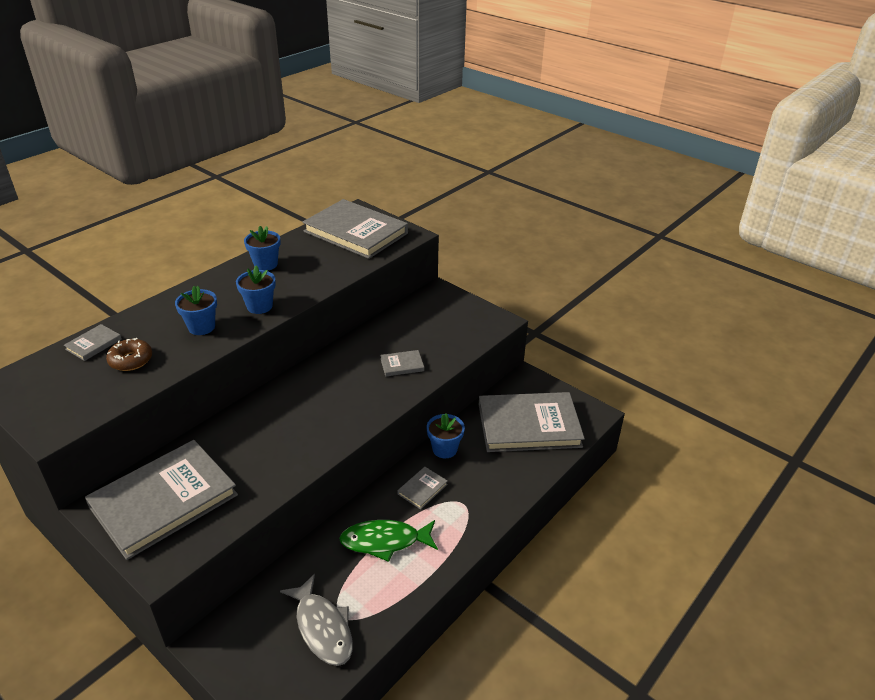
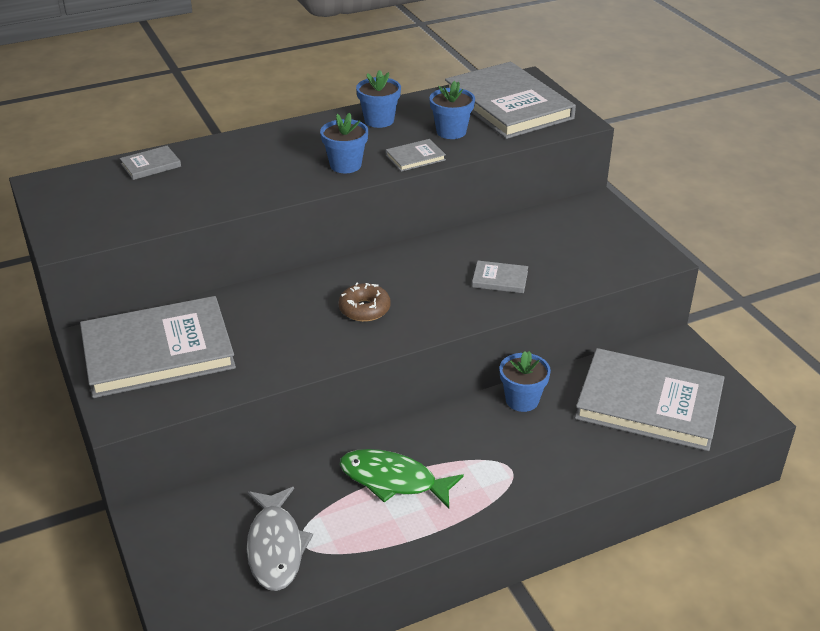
camera: 25 degrees right, 0 degrees up
brown donut [106,338,152,371] -> brown donut moved to [339,282,390,322]
blue flower pot [175,286,217,335] -> blue flower pot moved to [429,81,475,139]
grey book [397,467,448,510] -> grey book moved to [386,139,446,172]

